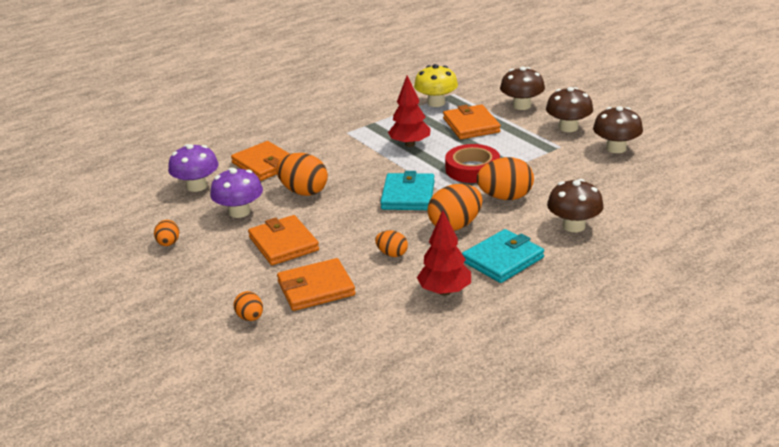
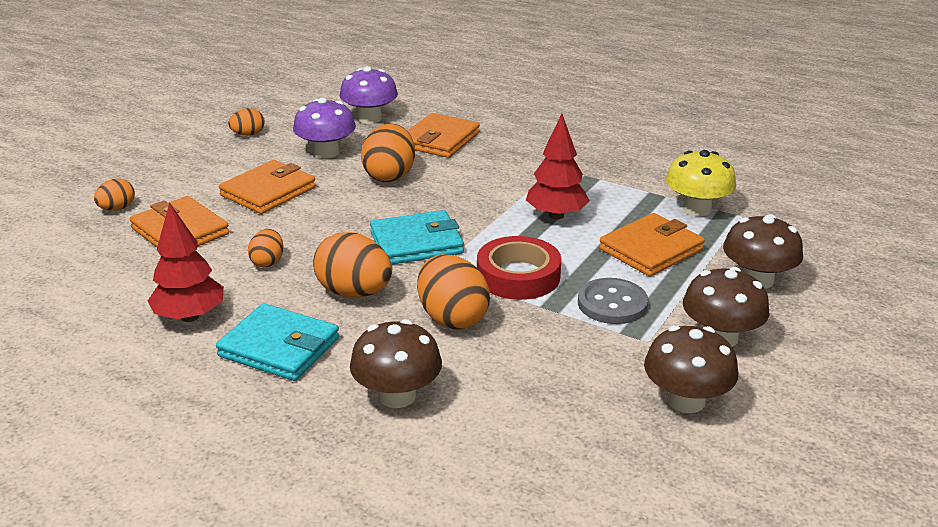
camera: 65 degrees right, 0 degrees up
none -> grey button [578,278,648,324]

